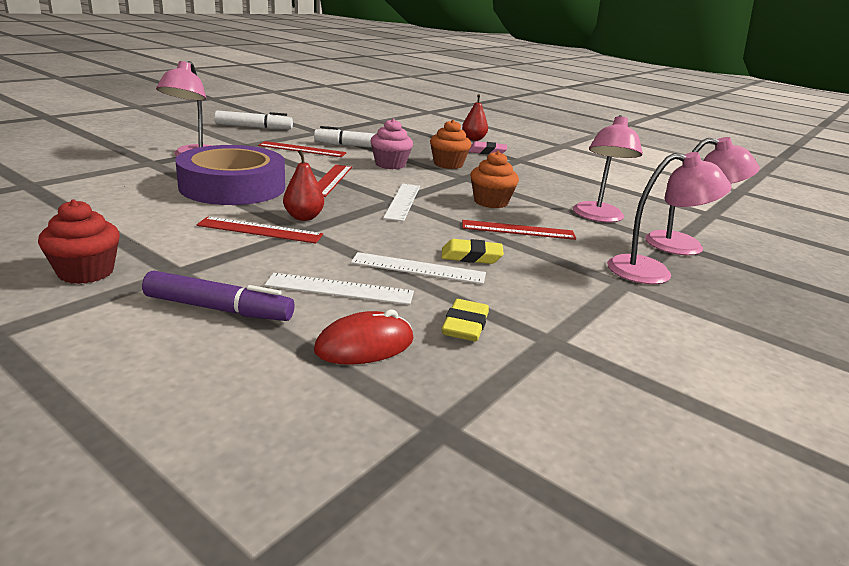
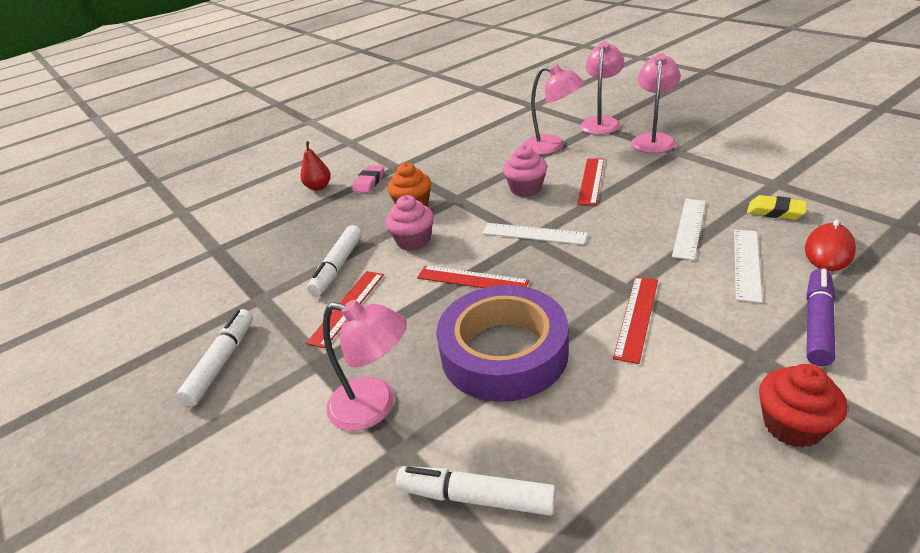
camera: 70 degrees left, 10 degrees up
red pear [283,150,324,221] -> none
red mouse [314,309,413,365] -> red mouse turned 45 degrees clockwise [805,220,856,271]
yellow eraser [441,239,504,264] -> none
orange cupcake [470,151,519,208] -> pink cupcake [503,145,547,197]
none -> white marker [396,466,556,516]

